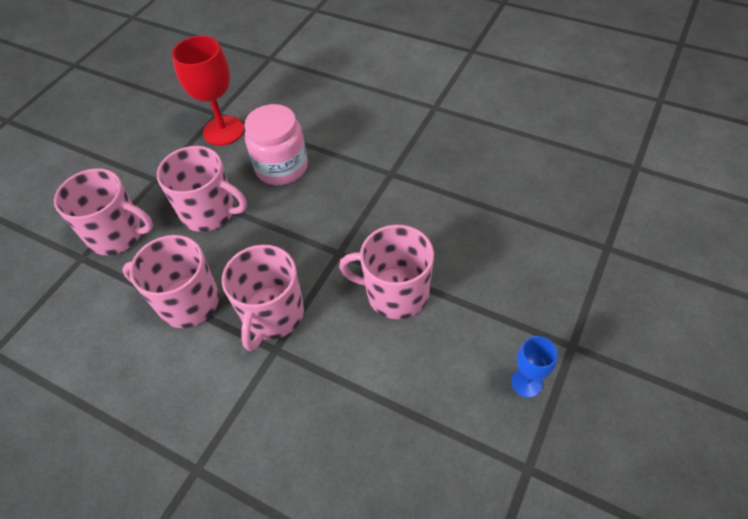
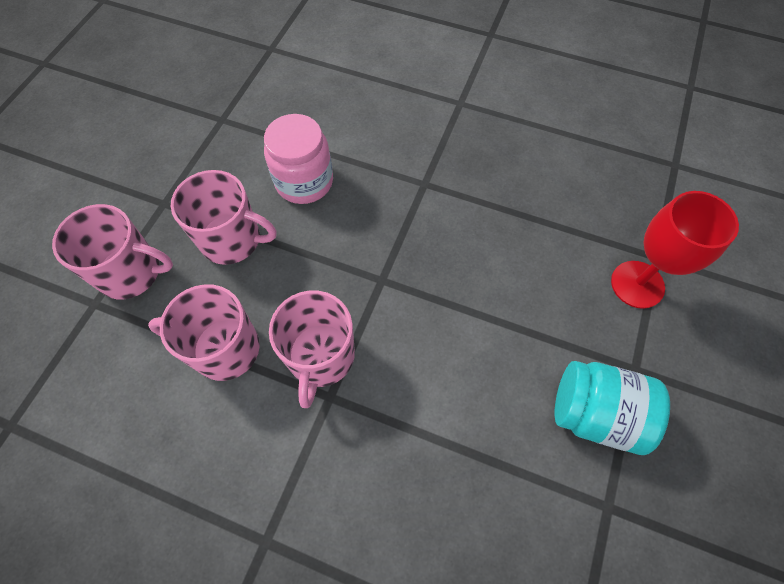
camera: 10 degrees left, 10 degrees up
red goblet [172,36,244,146] -> red goblet moved to [611,191,739,309]
pink mug [339,225,434,319] -> none
blue goblet [511,336,558,398] -> turquoise jar [555,361,670,455]

